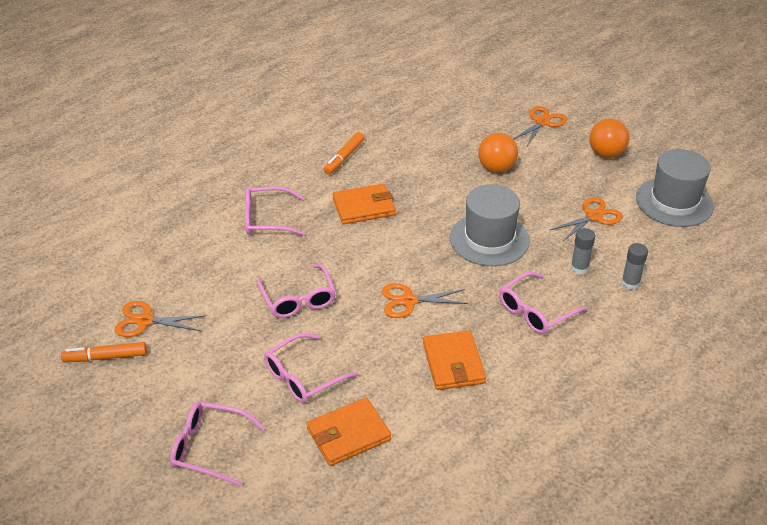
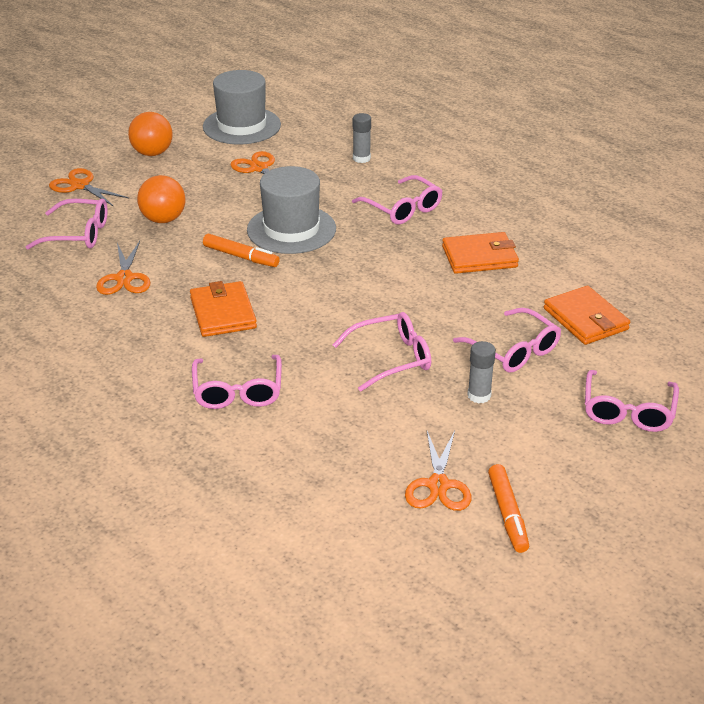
camera: 90 degrees left, 5 degrees down
orange marker [323,132,365,175] -> orange marker moved to [203,234,280,267]
orange scissors [382,283,468,318] -> orange scissors moved to [96,241,150,295]
grey glue stick [570,228,595,275] -> grey glue stick moved to [467,341,496,404]
none -> pink glasses [26,199,108,250]

